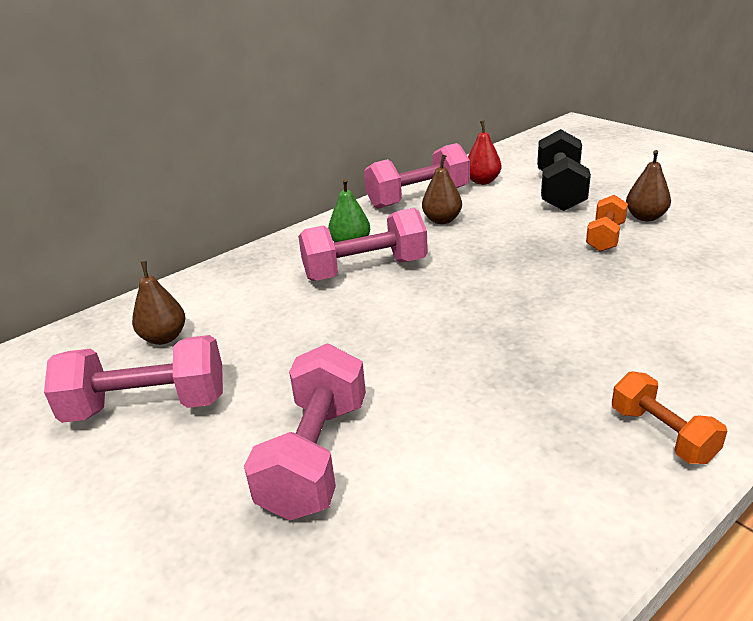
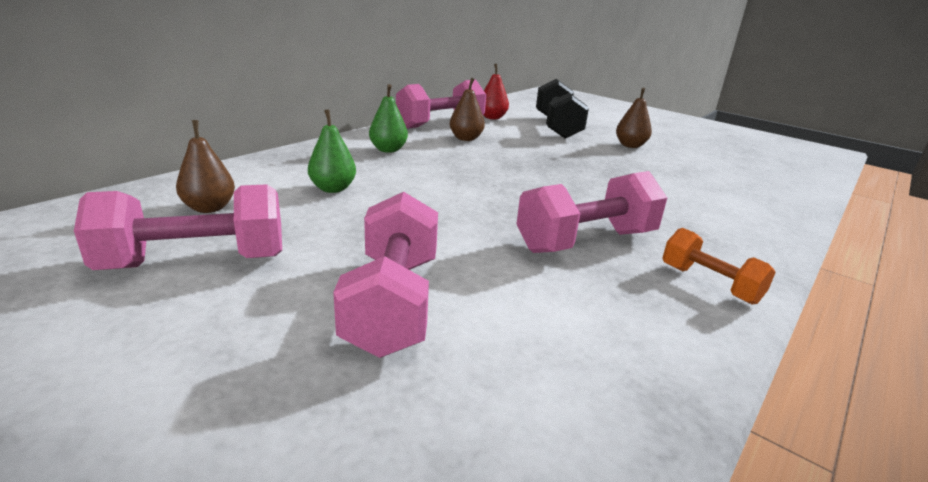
camera: 15 degrees left, 5 degrees down
pink dumbbell [298,208,428,281] -> pink dumbbell moved to [516,171,667,253]
orange dumbbell [586,195,628,252] -> none
none -> green pear [308,109,356,193]

